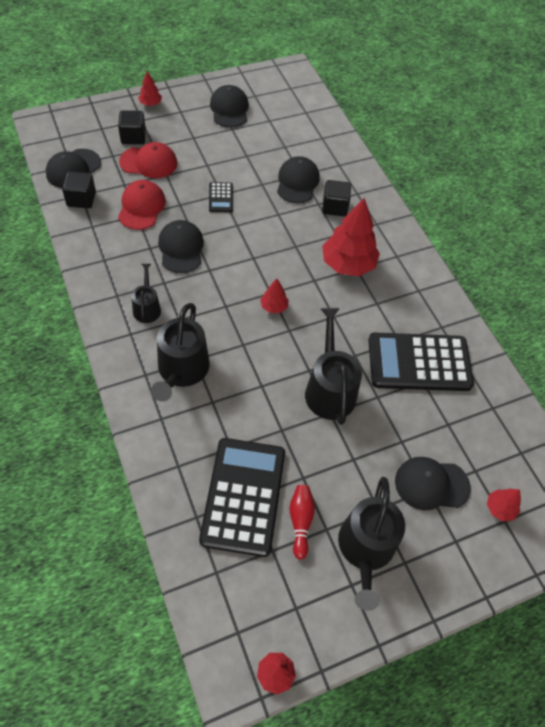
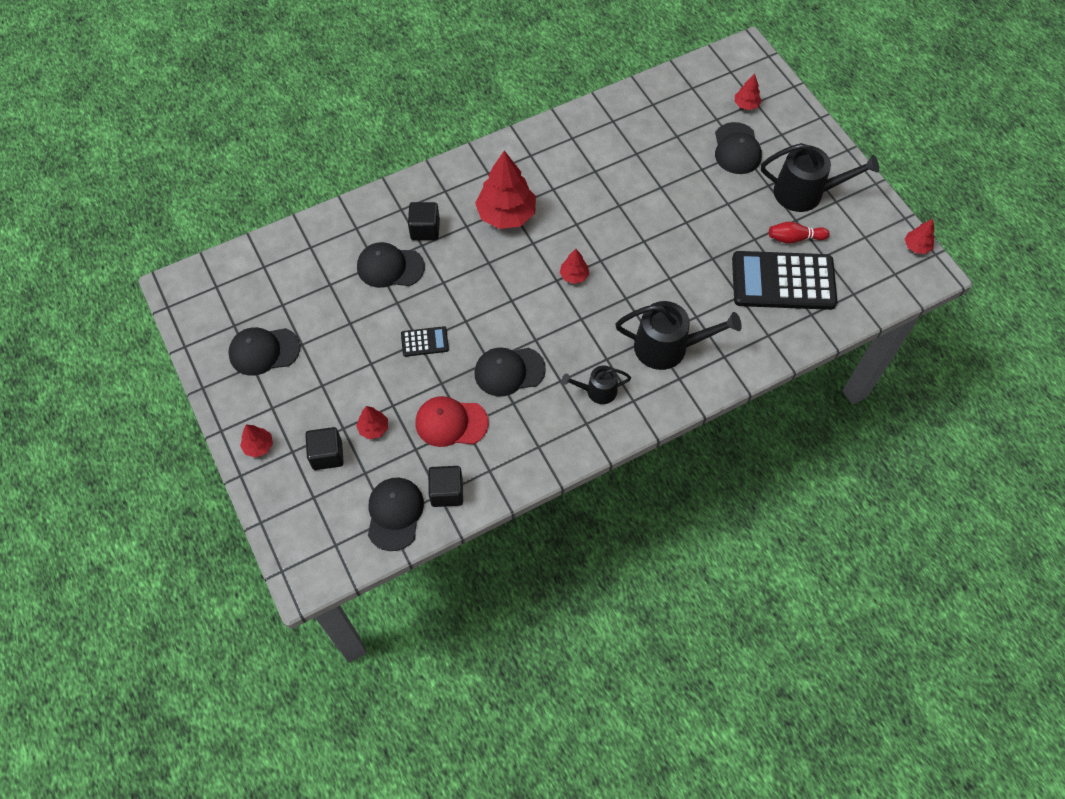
camera: 90 degrees left, 5 degrees up
black cap [46,149,101,188] -> black cap turned 120 degrees counterclockwise [368,478,424,551]
red cap [119,142,177,178] -> red tree [356,406,388,439]
black watering can [305,308,362,425] -> none
black calculator [368,333,474,391] -> none

